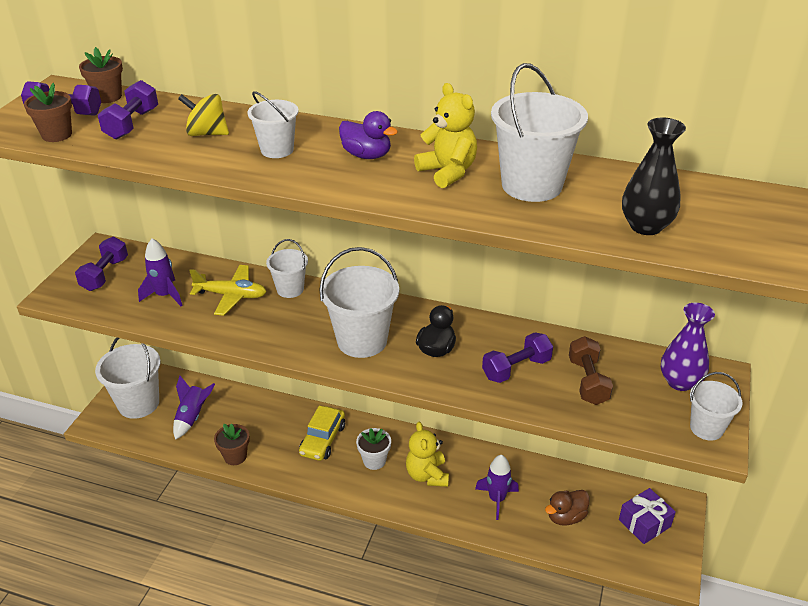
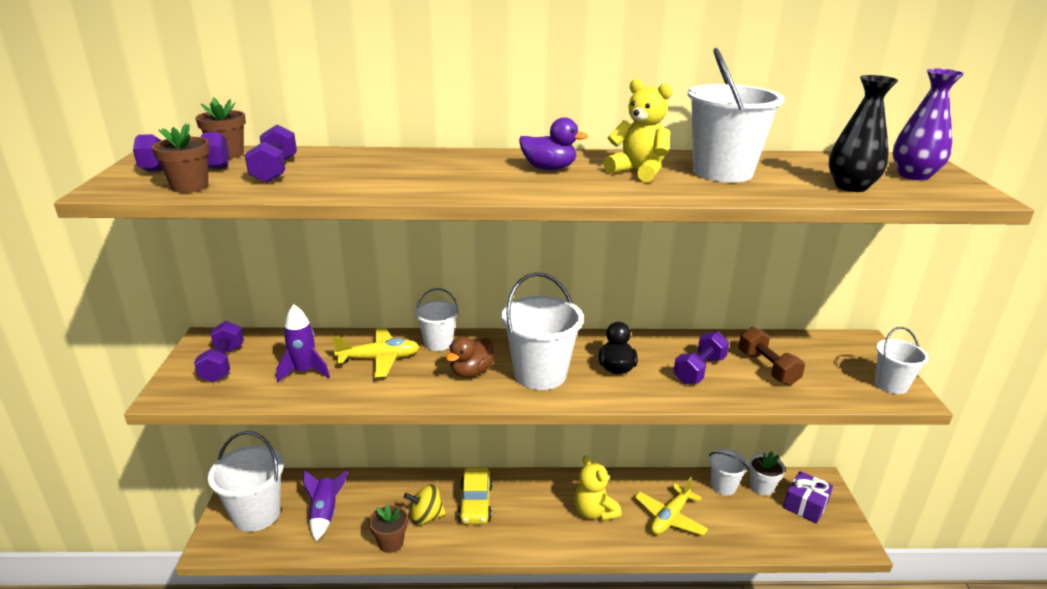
camera: 20 degrees left, 10 degrees down
yellow spinning top [178,94,229,136] -> yellow spinning top moved to [404,484,446,525]
white bucket [247,91,299,158] -> white bucket moved to [709,449,749,496]
white flower pot [356,428,391,470] -> white flower pot moved to [749,452,785,496]
purple rocket [475,455,519,520] -> yellow plane [635,477,708,536]
brown duck [545,490,590,526] -> brown duck moved to [446,336,494,378]
purple vase [661,303,715,391] -> purple vase moved to [892,68,964,180]

